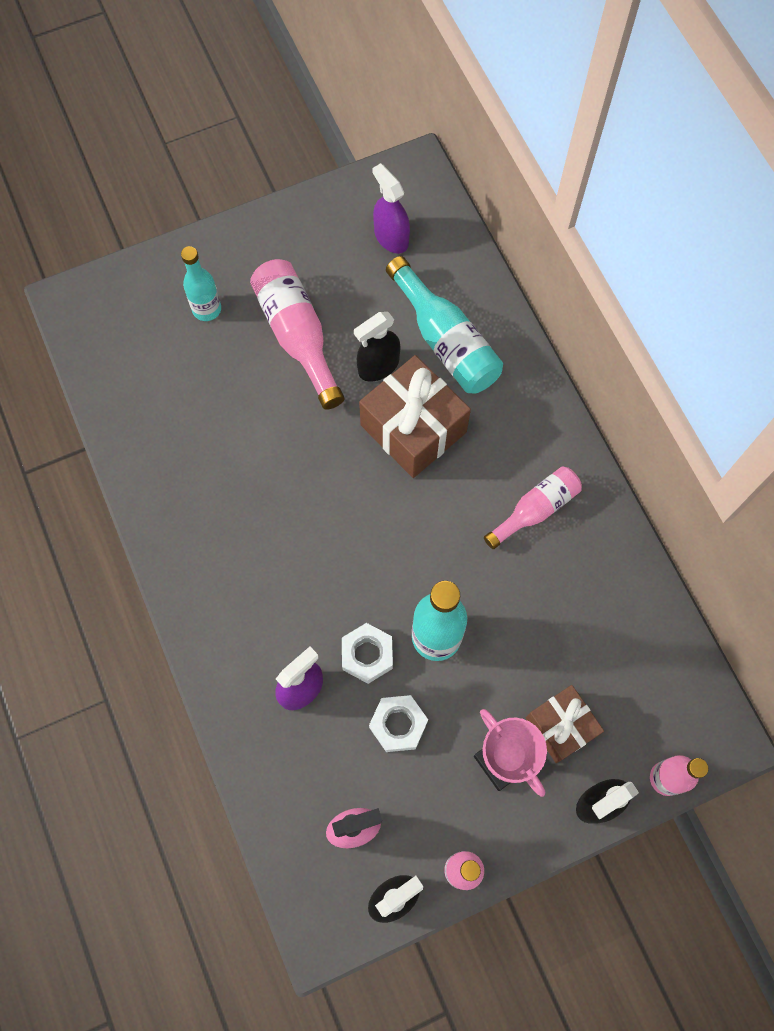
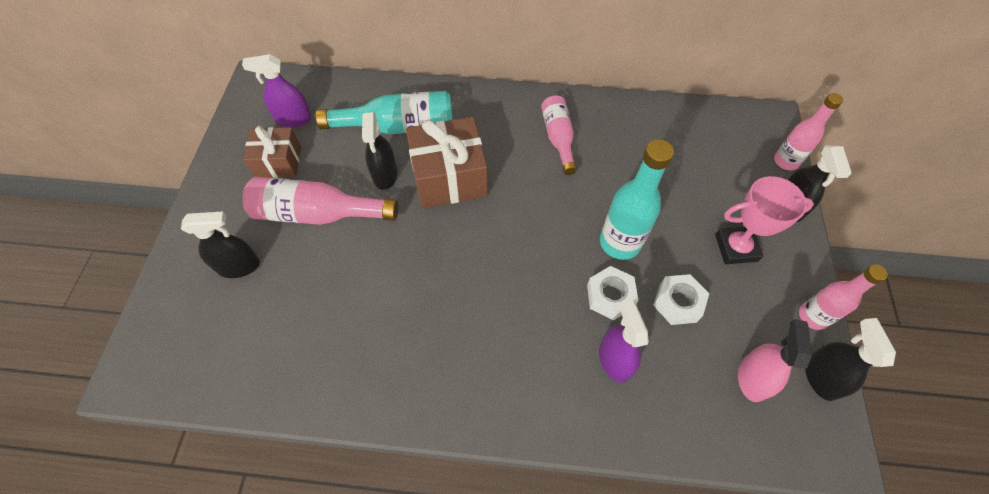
camera: 60 degrees left, 10 degrees down
turquoise bottle [181,246,221,321] -> black spray bottle [181,211,260,278]
brown gift [526,685,604,763] -> brown gift moved to [243,126,301,178]

